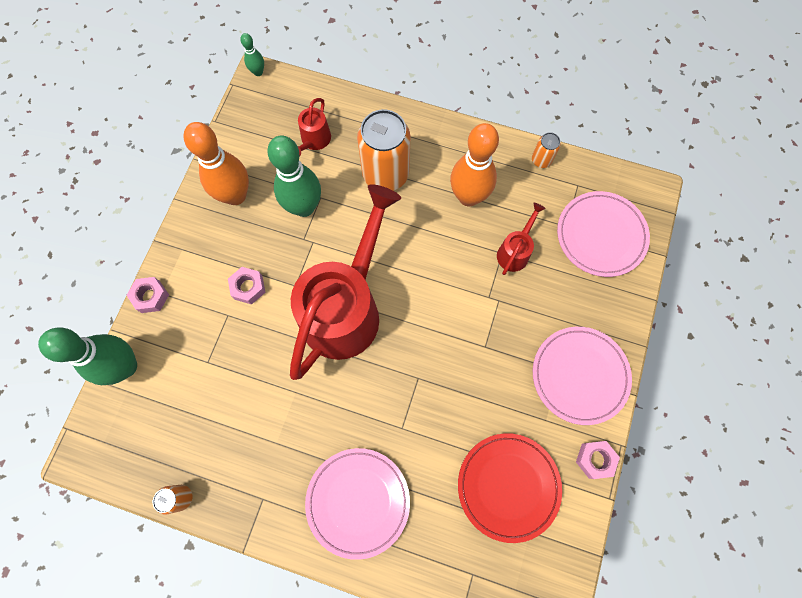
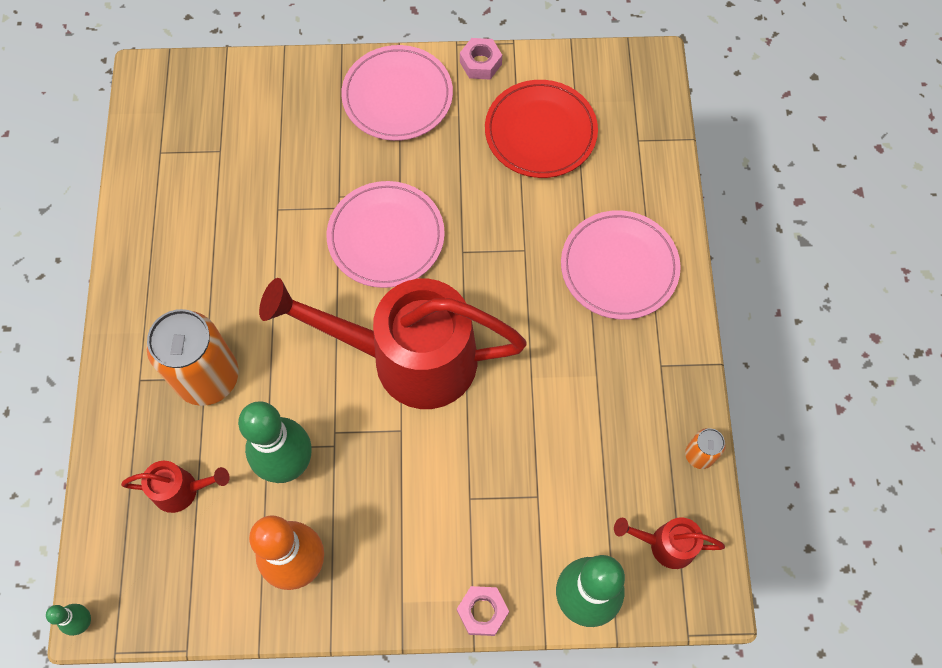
camera: 110 degrees left, 5 degrees down
pink nut [228,267,266,305] -> none
orange bowling pin [450,123,499,206] -> none
red watering can [497,203,546,275] -> red watering can moved to [614,517,725,569]
orange can [532,132,561,168] -> none
pink plate [557,191,650,277] -> pink plate moved to [327,181,445,288]

